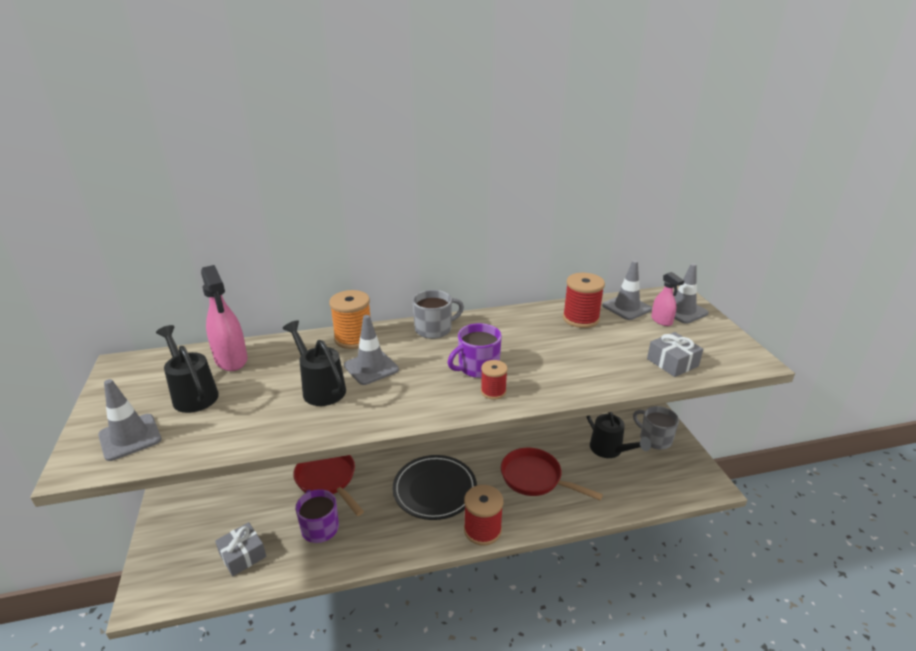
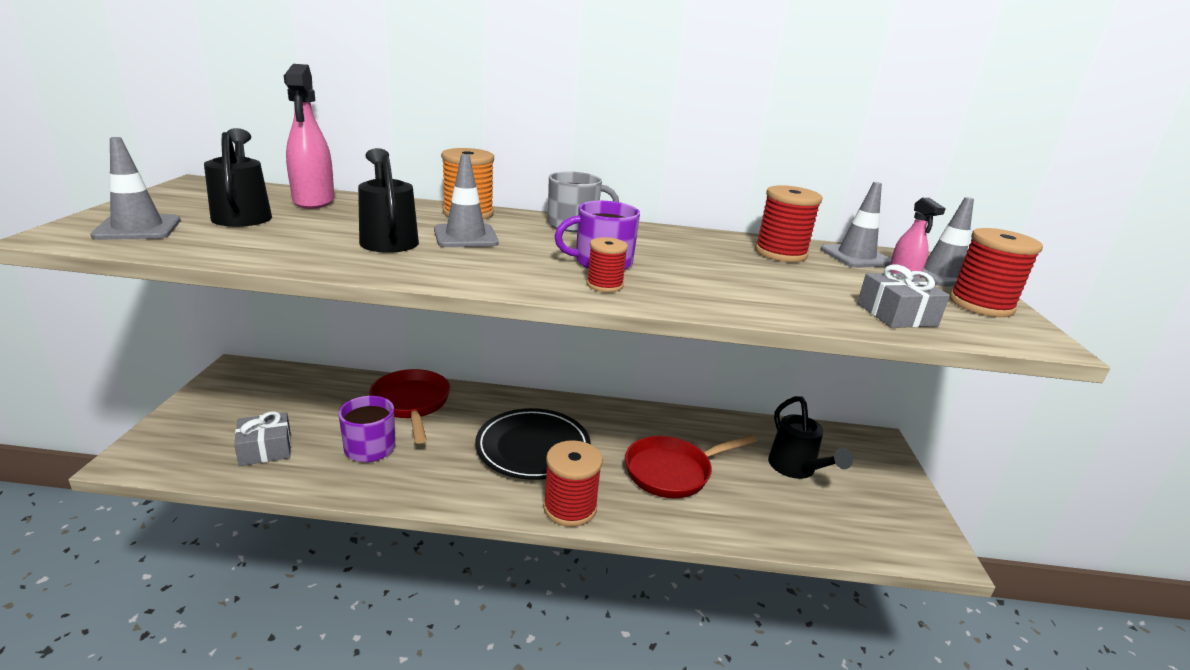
camera: 15 degrees right, 5 degrees down
red pan [501,448,603,500] -> red pan turned 75 degrees counterclockwise [625,434,758,498]
grey mug [633,406,679,449] -> none
none -> red spool [949,228,1043,317]

